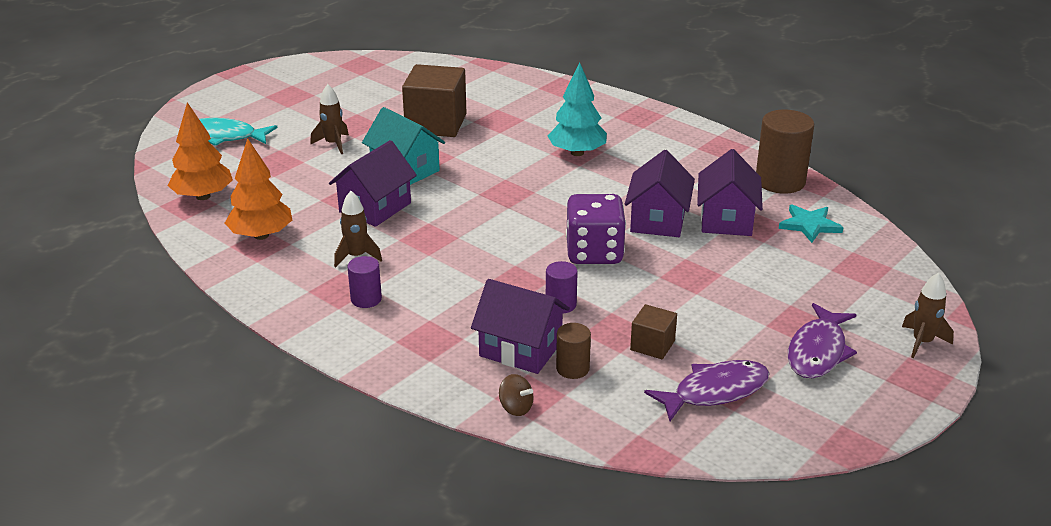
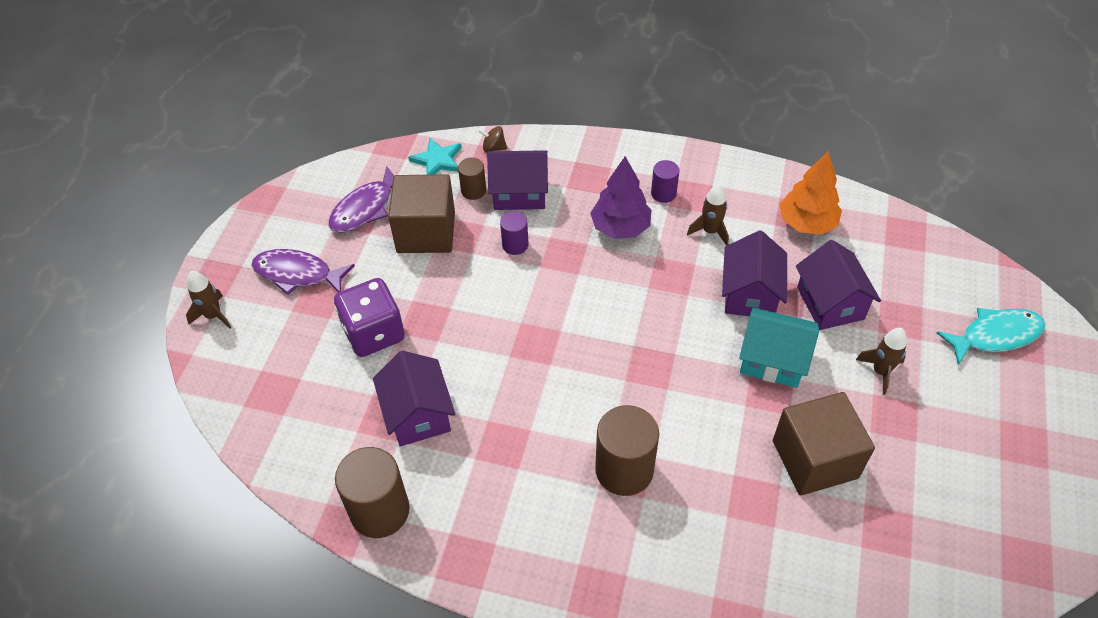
camera: 155 degrees right, 20 degrees up
orange tree [167,102,233,200] -> none
turquoise tree [548,62,607,156] -> brown cylinder [595,405,659,496]
purple dice [566,194,626,264] -> purple dice moved to [334,278,405,357]
purple house [625,150,695,237] -> purple house moved to [796,240,881,330]
brown cube [630,304,677,359] -> brown cube [388,174,455,253], size x1.96
turquoise star [779,204,844,243] -> turquoise star moved to [408,138,462,175]
purple fish [788,303,857,378] -> purple fish turned 75 degrees counterclockwise [251,249,355,295]
none -> purple tree [590,156,652,239]

